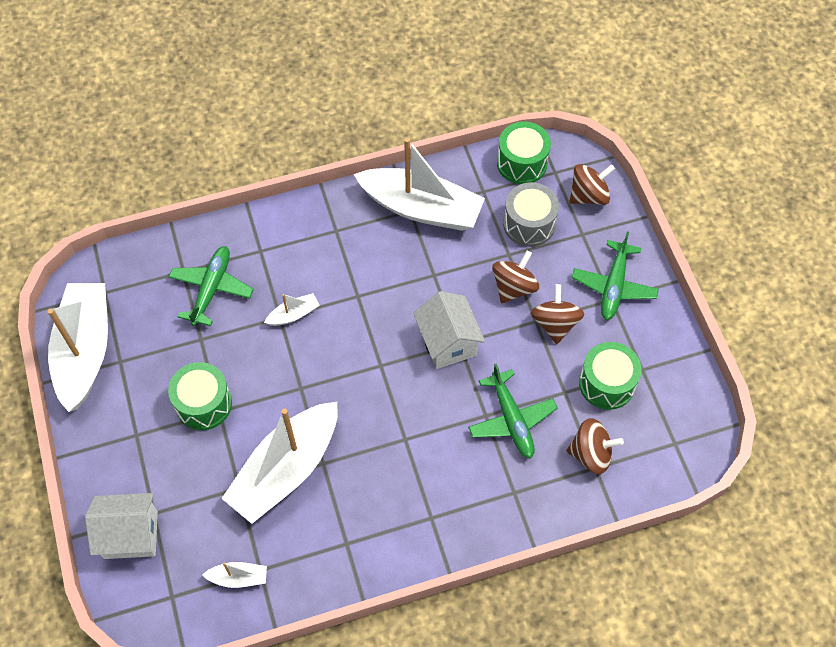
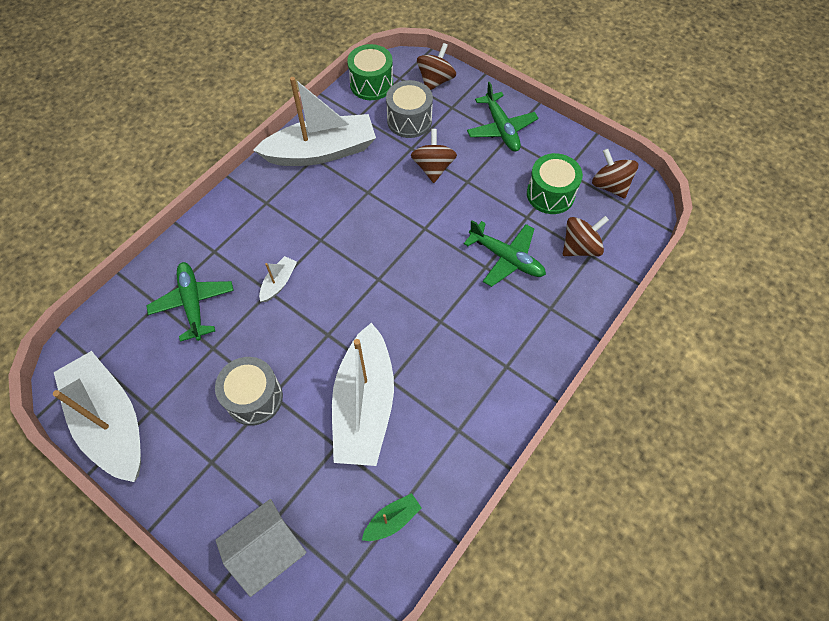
camera: 35 degrees left, 0 degrees up
green drum [168,362,232,430] -> grey drum [215,357,283,426]
white boat [202,562,267,588] -> green boat [362,493,422,541]
white house [413,291,485,369] -> none
brown spinning top [531,284,584,344] -> brown spinning top moved to [592,149,638,199]

